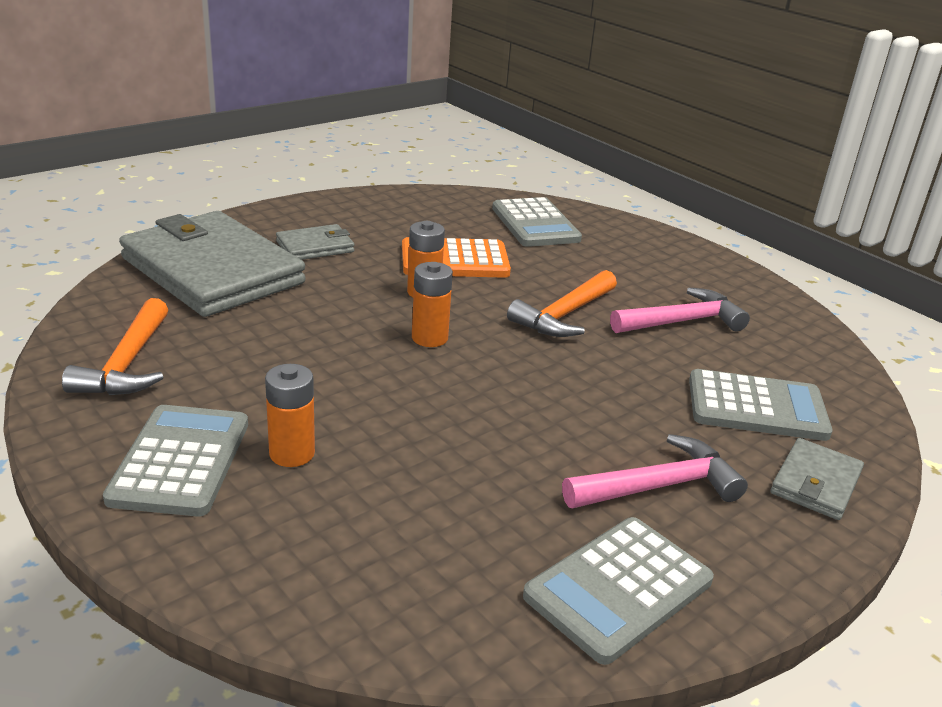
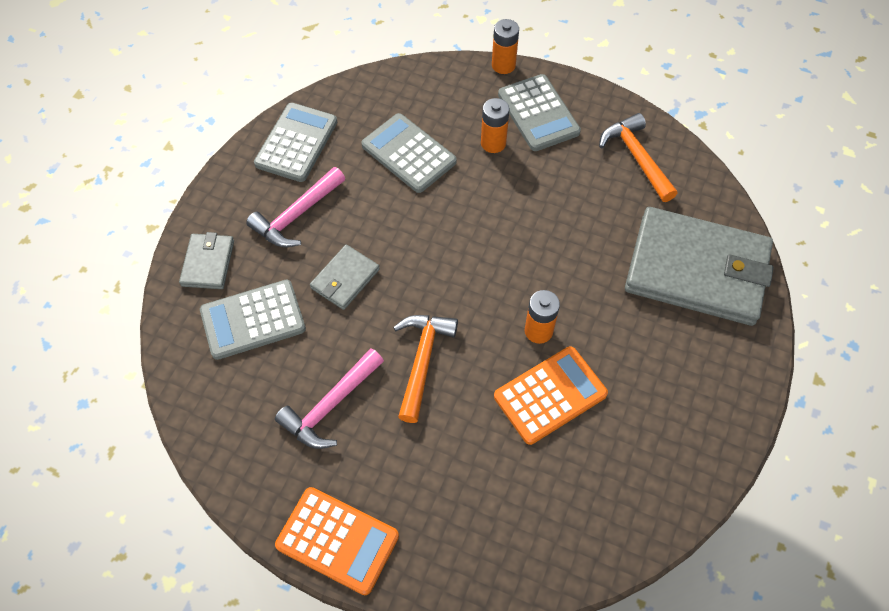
camera: 155 degrees right, 30 degrees up
grey wallet [276,224,354,260] -> grey wallet moved to [310,244,380,310]
orange battery [412,262,453,347] -> orange battery moved to [492,19,519,74]
grey calculator [492,197,582,247] -> grey calculator moved to [361,113,457,193]
none -> orange calculator [275,487,399,595]

